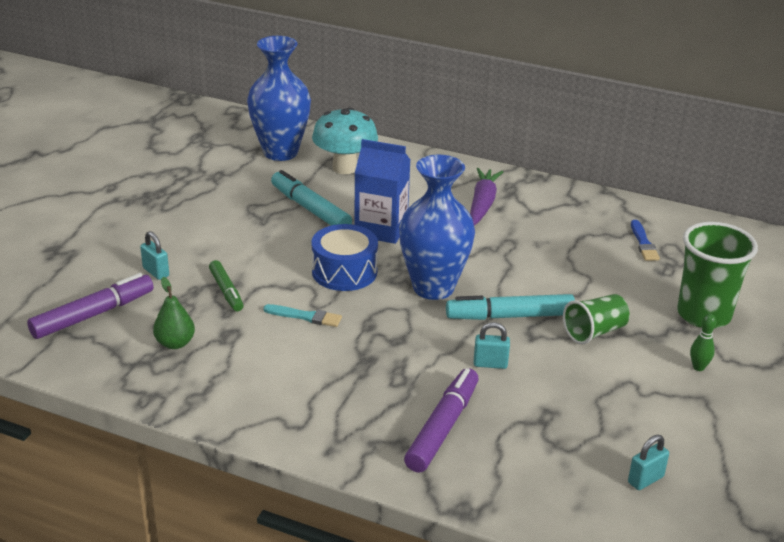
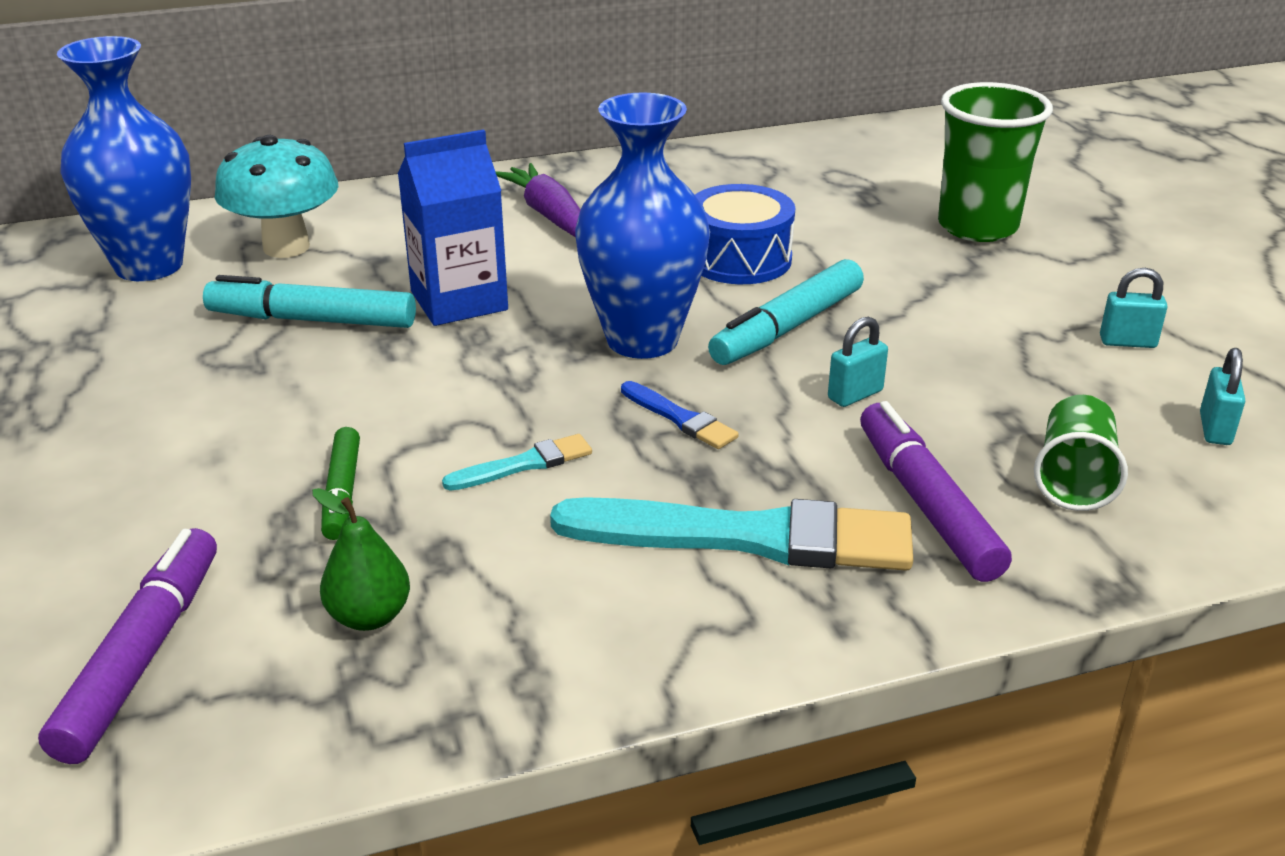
camera: 40 degrees left, 0 degrees up
turquoise padlock [140,231,169,280] -> turquoise padlock moved to [1100,268,1167,348]
green marker [209,260,244,311] -> green marker turned 60 degrees clockwise [321,427,360,540]
blue drum [311,224,378,291] -> blue drum moved to [695,184,795,284]
green cup [563,294,630,344] -> green cup moved to [1034,395,1128,511]
blue brush [631,220,660,261] -> blue brush moved to [621,381,739,449]
green bowling pin [690,314,716,371] -> none
none -> turquoise brush [550,497,913,571]

